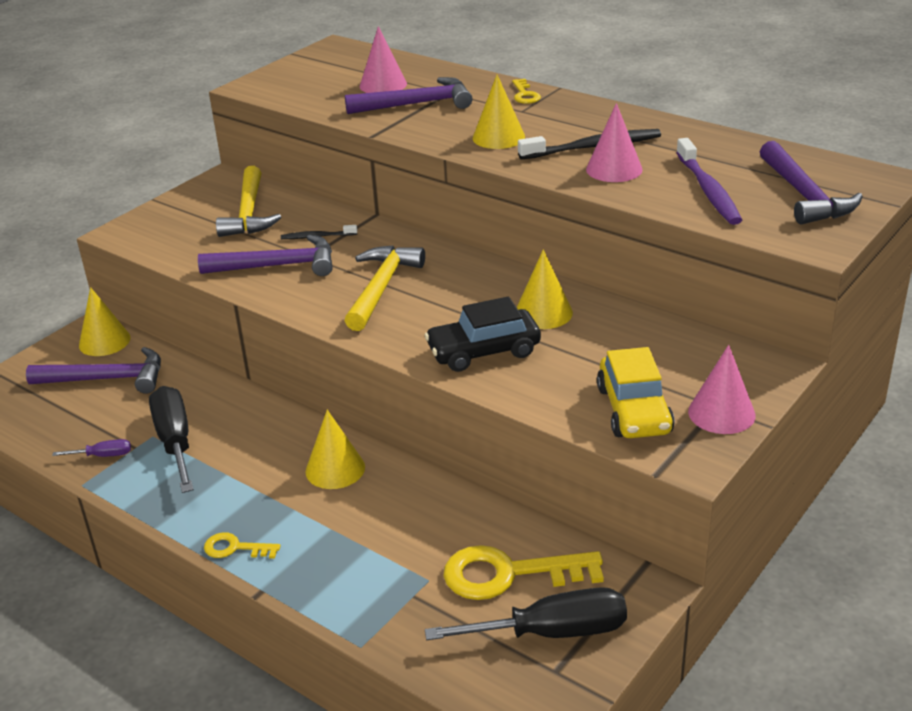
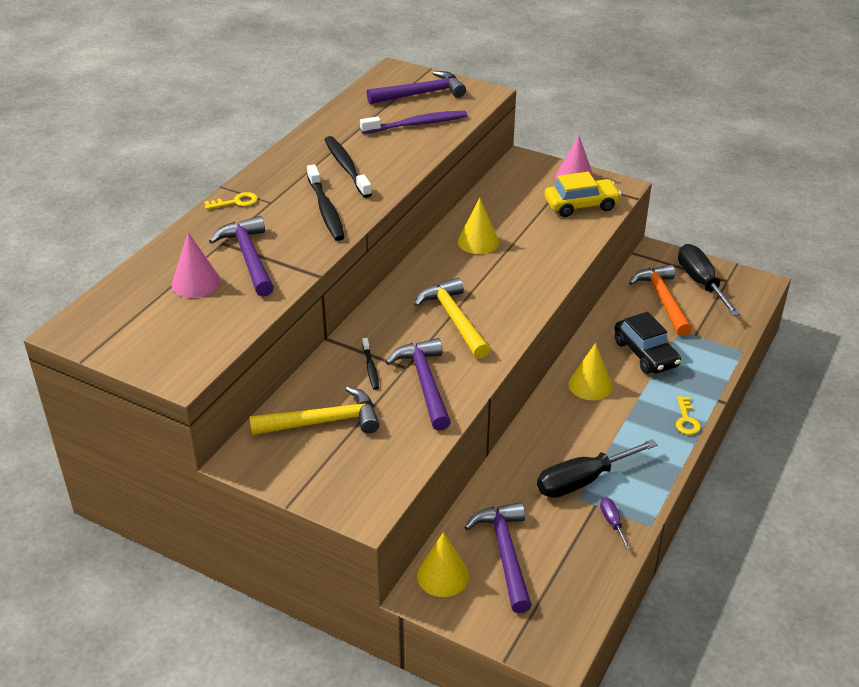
camera: 100 degrees left, 5 degrees up
yellow hammer [344,246,425,331] -> yellow hammer turned 60 degrees clockwise [414,278,490,359]
black car [425,297,541,372] -> black car moved to [615,312,681,374]
yellow key [443,545,604,600] -> orange hammer [629,265,692,336]
yellow cone [472,75,525,149] -> black toothbrush [307,164,345,241]
pink cone [586,103,643,182] -> none

